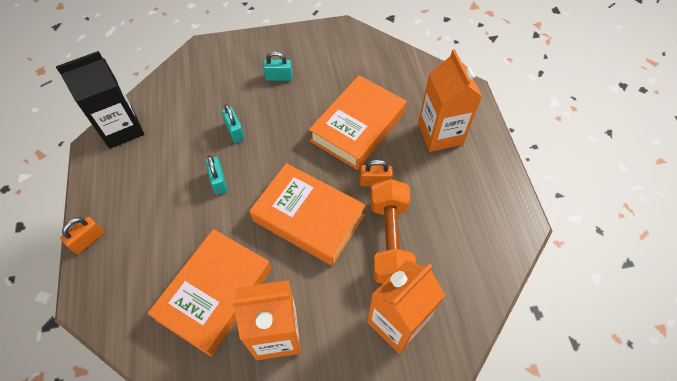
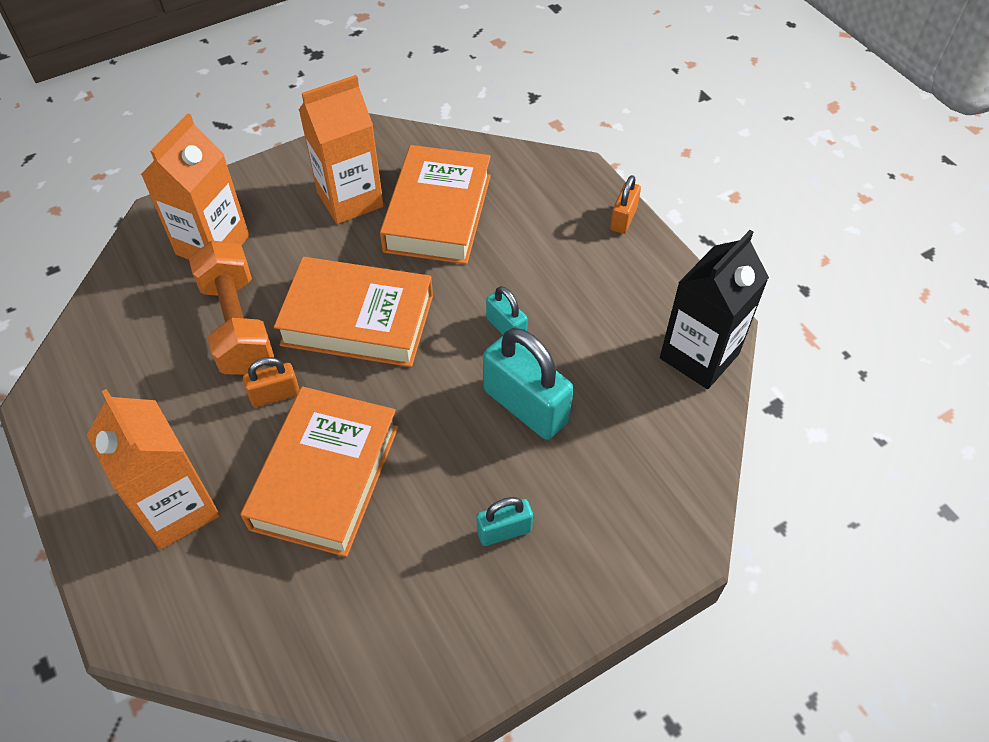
camera: 160 degrees right, 5 degrees down
turquoise padlock [221,104,245,143] -> turquoise padlock [483,328,574,440], size x1.86

